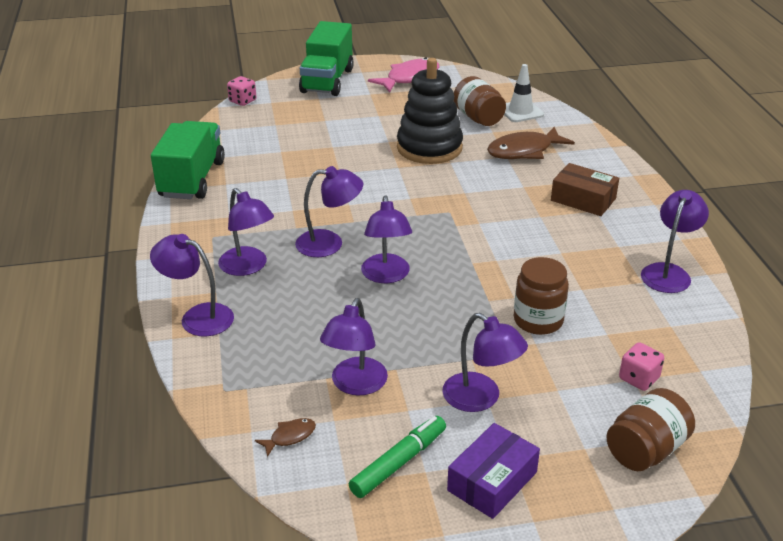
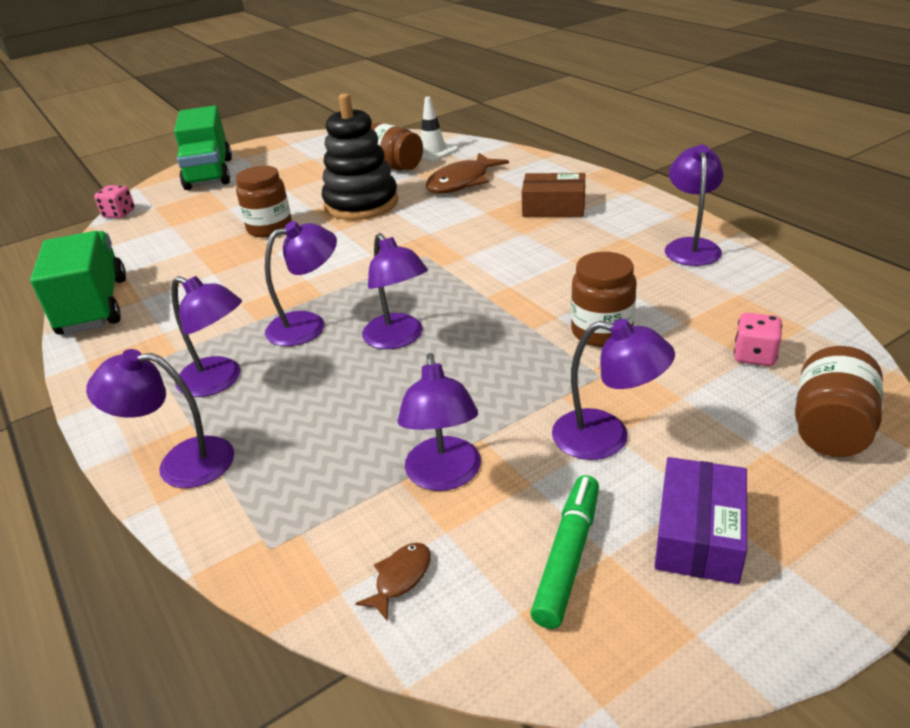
camera: 20 degrees left, 0 degrees up
pink fish [368,57,440,92] -> none
none -> brown jar [236,166,292,237]

